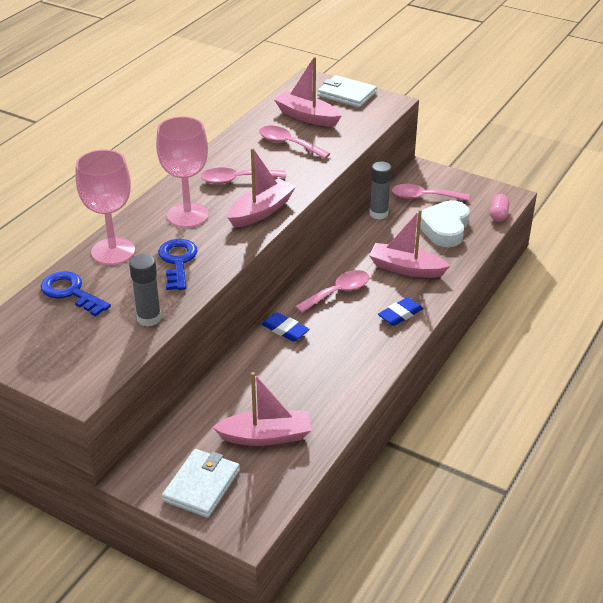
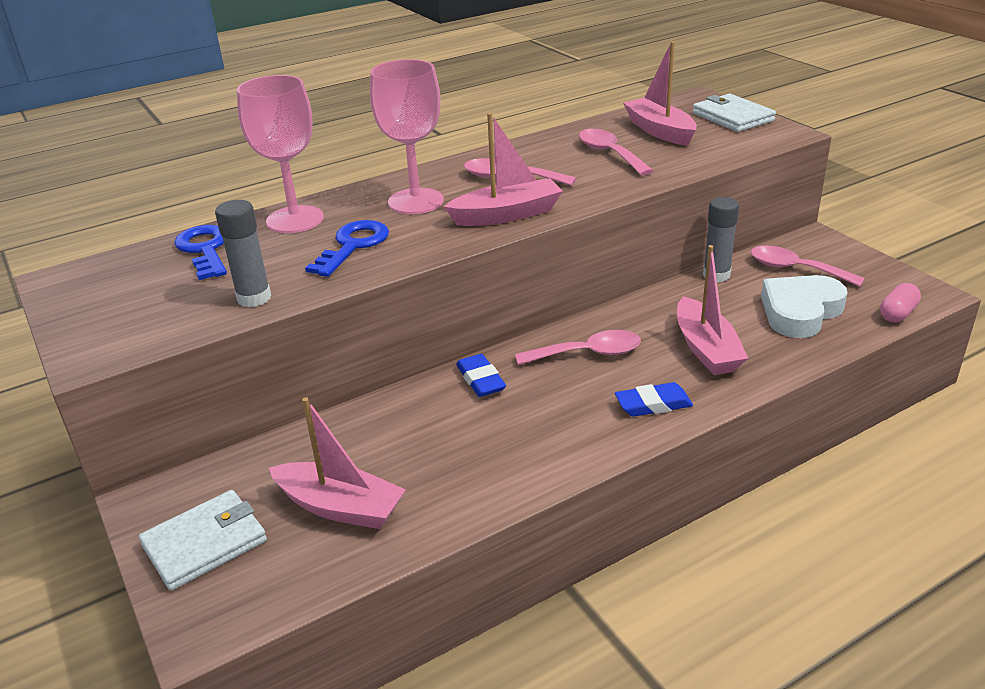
camera: 30 degrees right, 5 degrees down
pink boat [369,210,450,278] -> pink boat turned 150 degrees counterclockwise [677,245,748,375]

